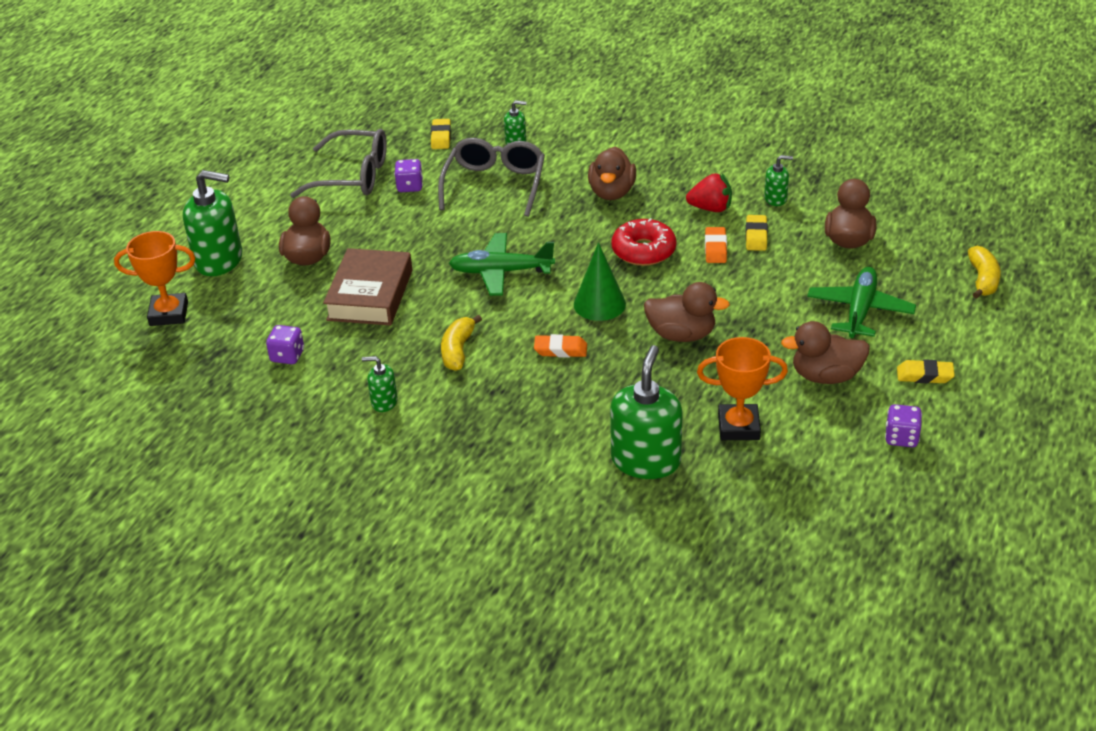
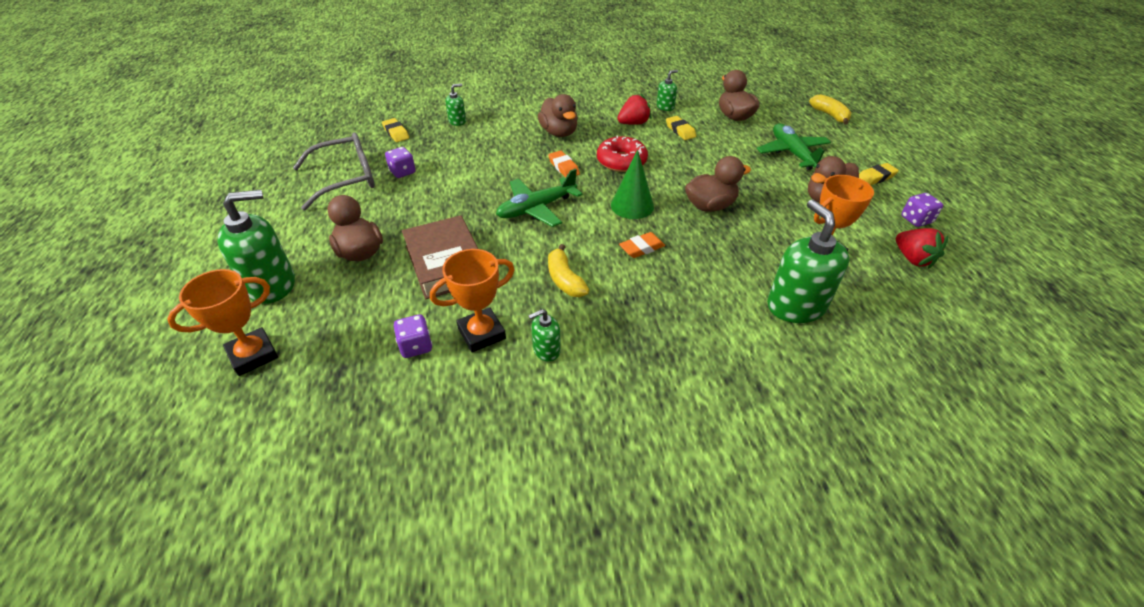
camera: 35 degrees left, 5 degrees up
grey glasses [438,138,545,217] -> none
orange eraser [705,227,727,263] -> orange eraser moved to [548,150,580,178]
none -> orange trophy [430,249,515,352]
none -> red strawberry [896,228,948,269]

